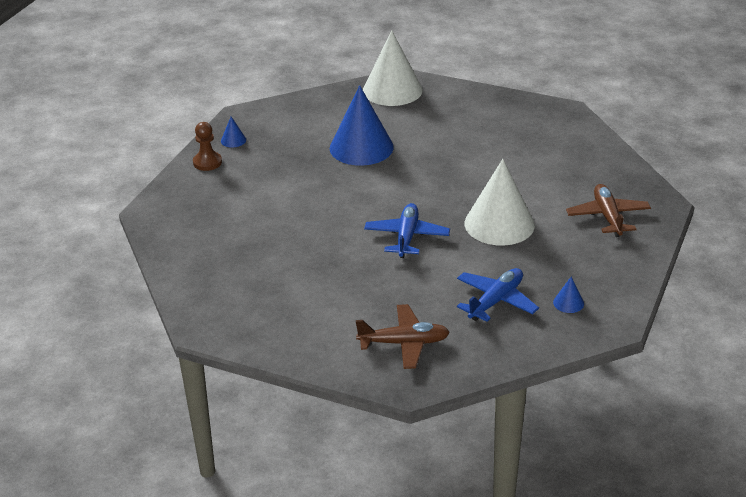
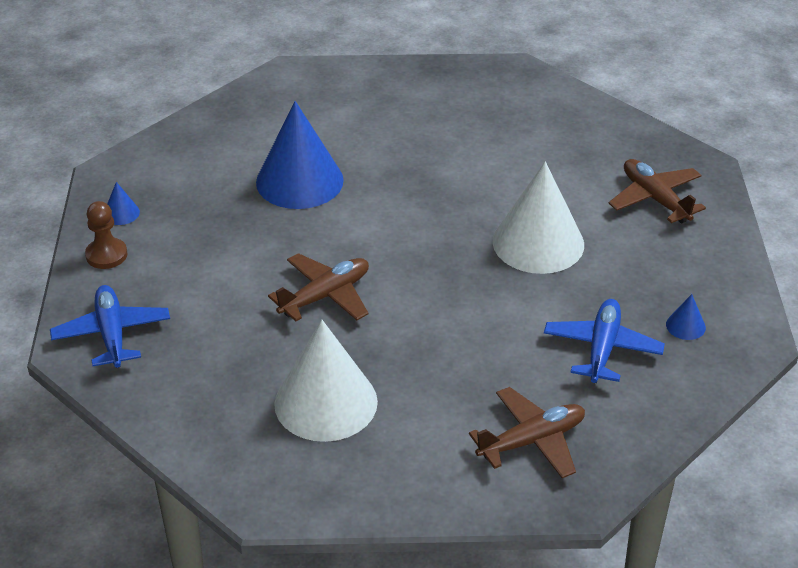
camera: 25 degrees left, 5 degrees up
white cone [363,30,423,106] -> white cone moved to [274,320,378,442]
blue plane [364,203,450,258] -> blue plane moved to [50,285,170,368]
none -> brown plane [268,253,369,321]

